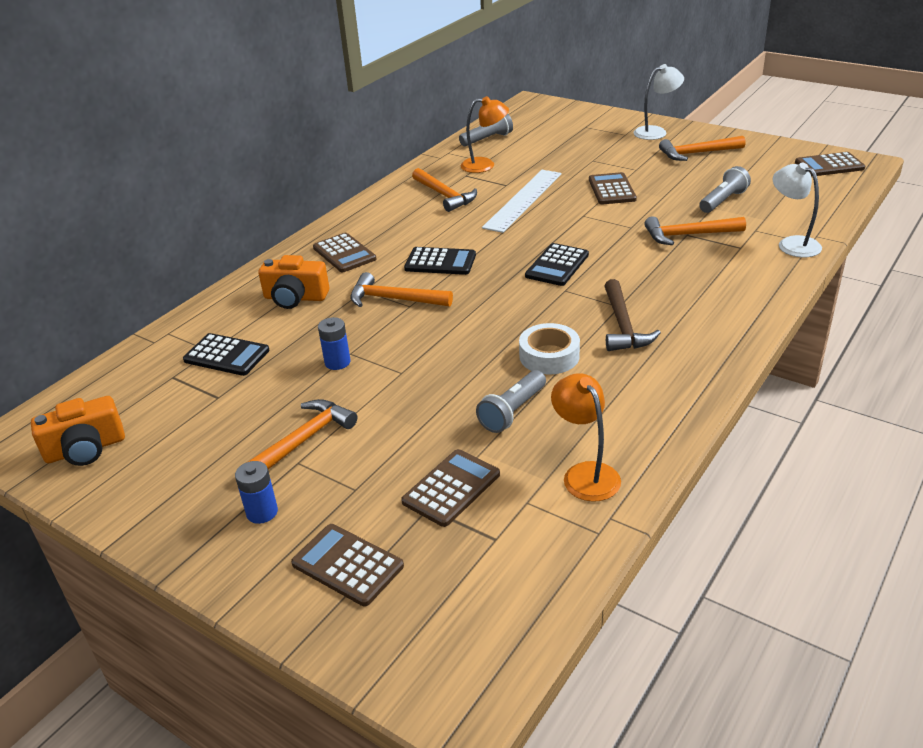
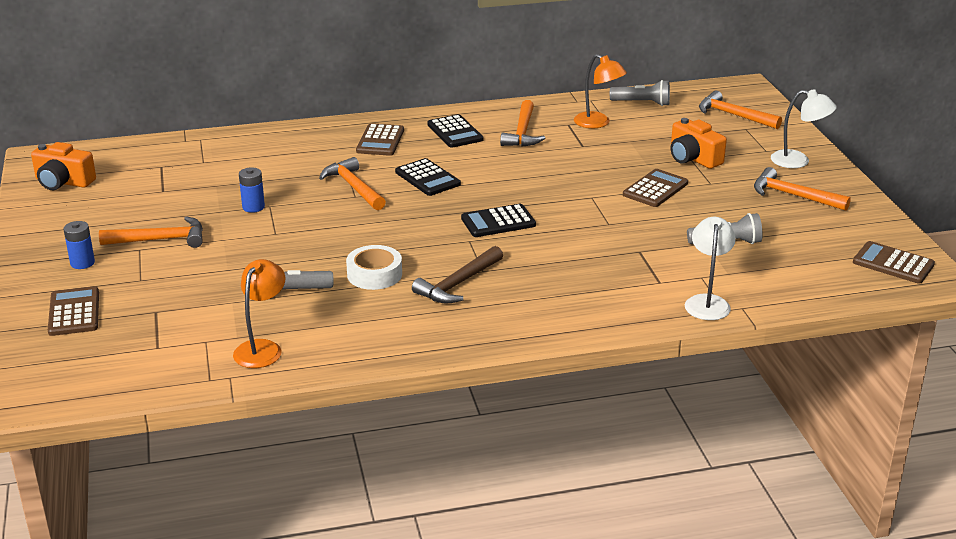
camera: 40 degrees right, 5 degrees down
black calculator [183,333,270,376] -> black calculator moved to [427,114,484,148]
orange camera [258,255,329,309] -> orange camera moved to [671,118,727,169]
brown calculator [401,449,500,527] -> none
white ruler [482,170,561,233] -> none
orange hammer [644,216,746,245] -> orange hammer moved to [699,91,782,129]

